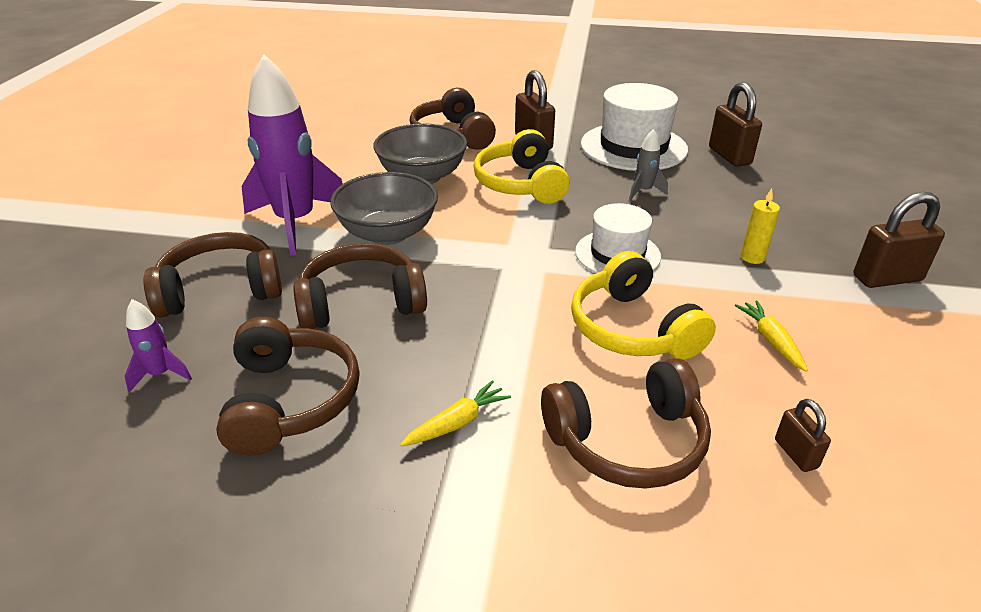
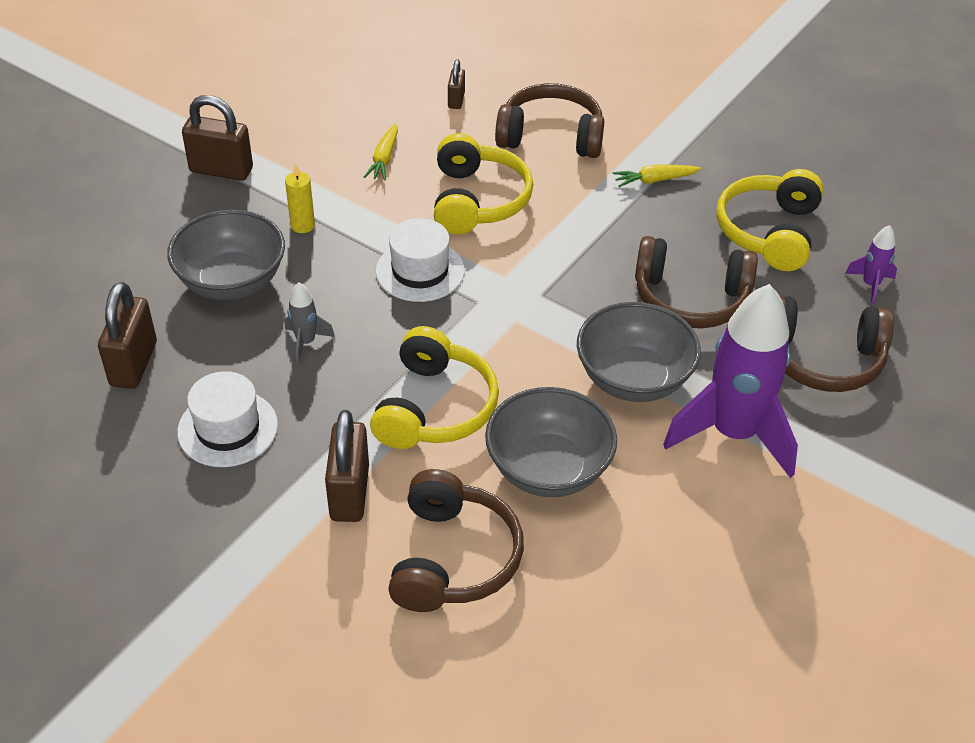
camera: 155 degrees left, 10 degrees up
brown headphones [216,317,360,456] -> yellow headphones [716,169,823,271]
white hat [581,83,688,171] -> white hat [177,371,278,467], size x0.63
none -> grey bowl [167,210,285,300]

